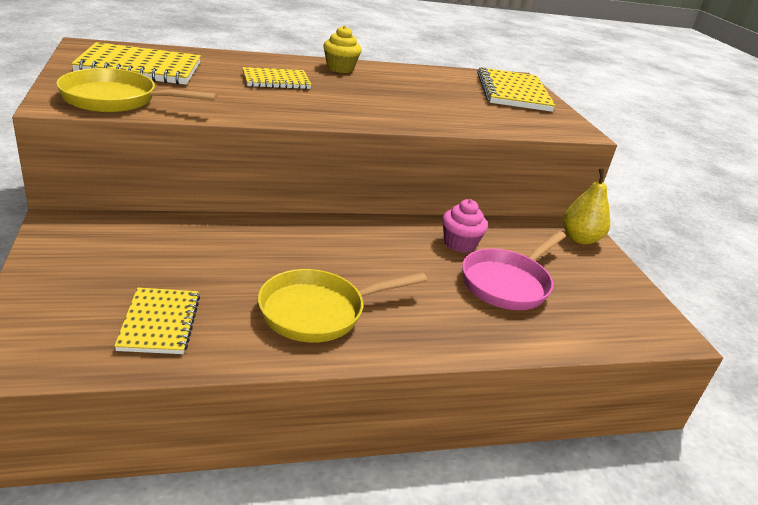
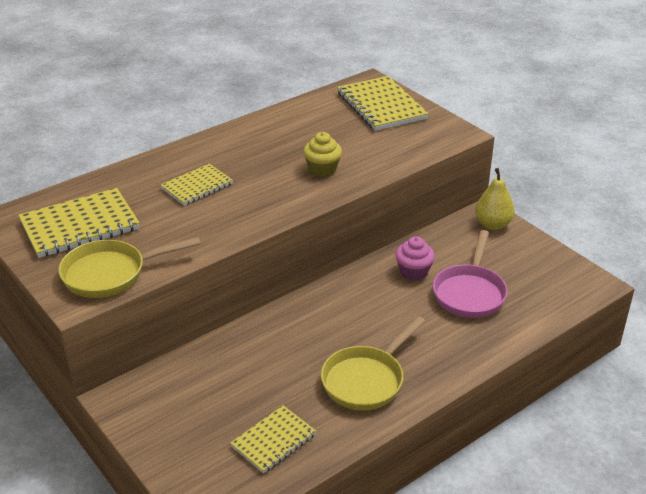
camera: 20 degrees left, 5 degrees up
yellow notebook [114,288,200,354] -> yellow notebook turned 75 degrees clockwise [230,405,316,473]
yellow cupcake [323,26,362,73] -> yellow cupcake moved to [303,132,342,177]

